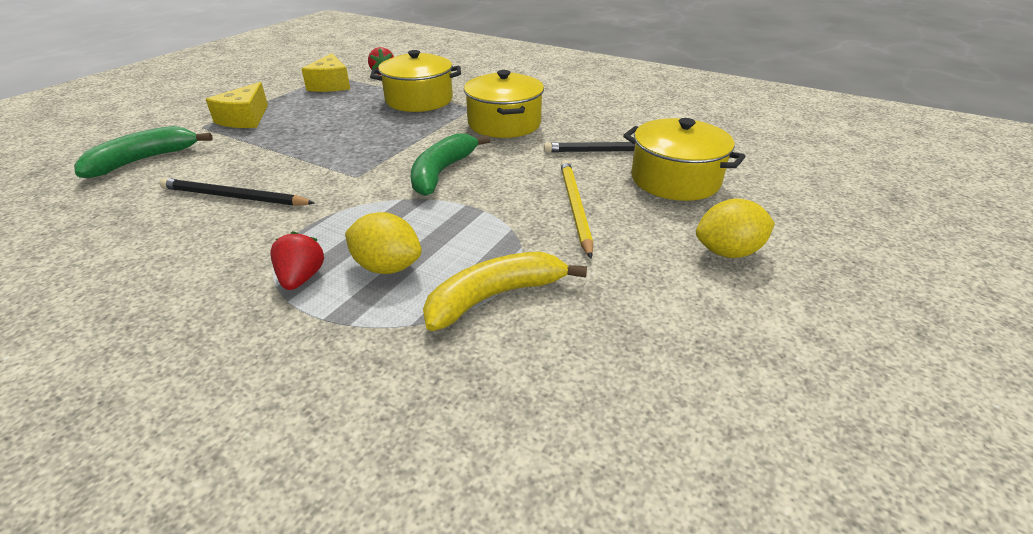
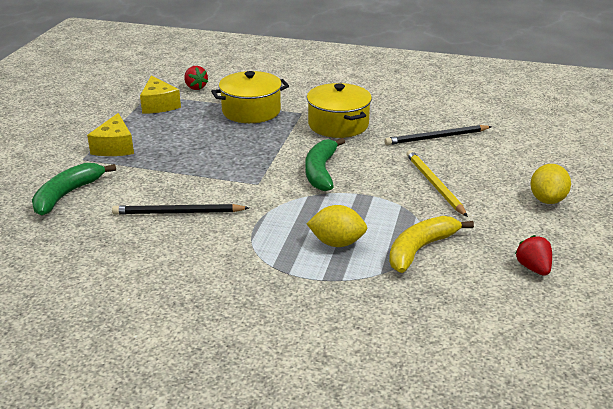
camera: 15 degrees left, 5 degrees down
red strawberry [270,231,324,290] -> red strawberry moved to [515,235,552,276]
yellow pot [623,118,746,201] -> none
yellow lemon [696,199,775,258] -> yellow lemon turned 45 degrees counterclockwise [530,164,571,204]

